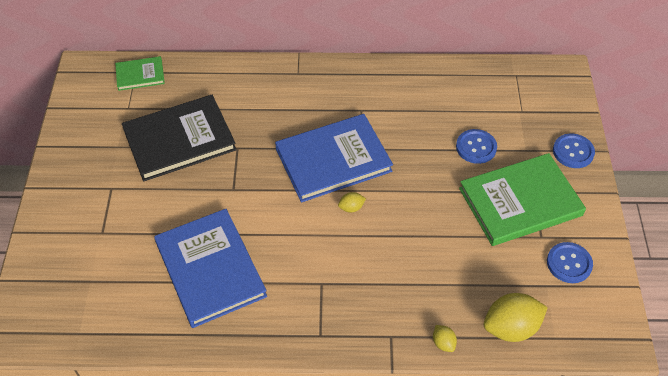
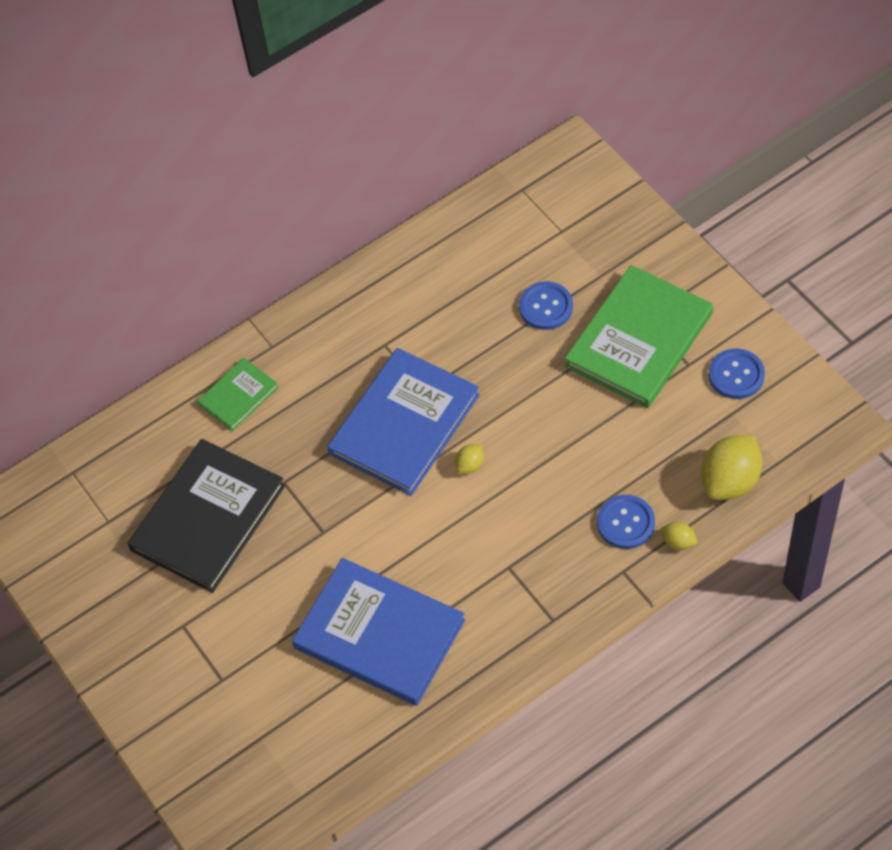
camera: 30 degrees left, 5 degrees up
green book [115,56,165,91] -> green book moved to [197,357,279,431]
blue button [553,133,595,168] -> blue button moved to [597,495,655,549]

